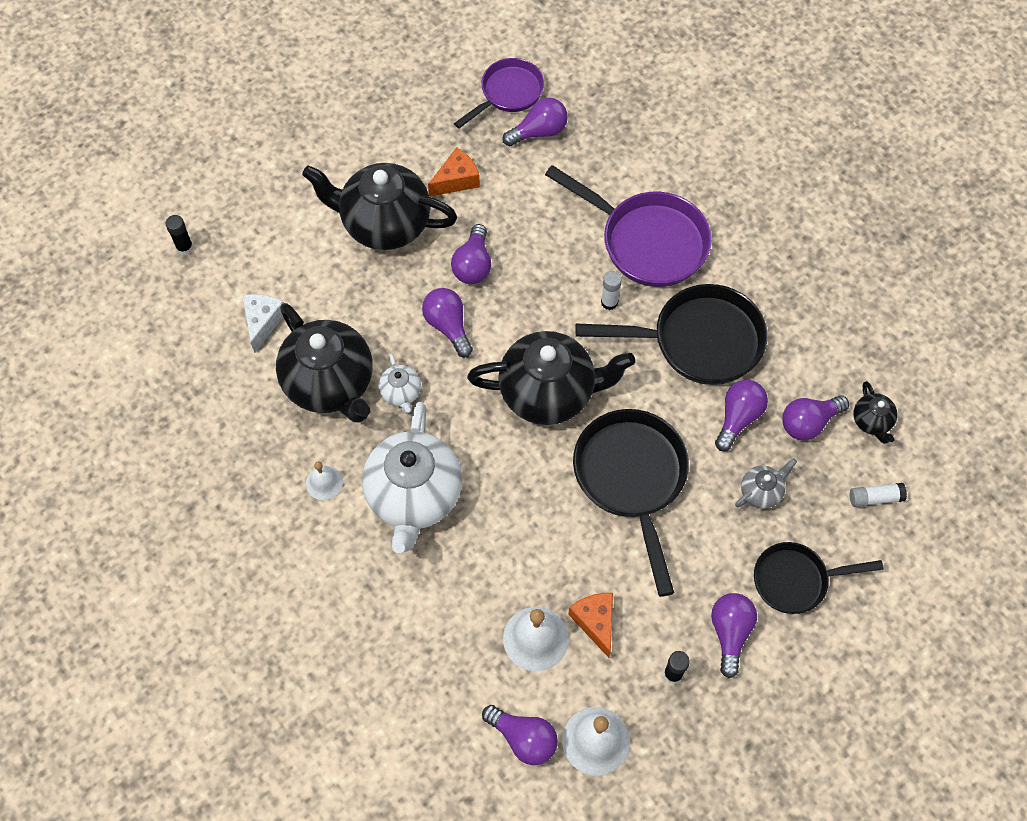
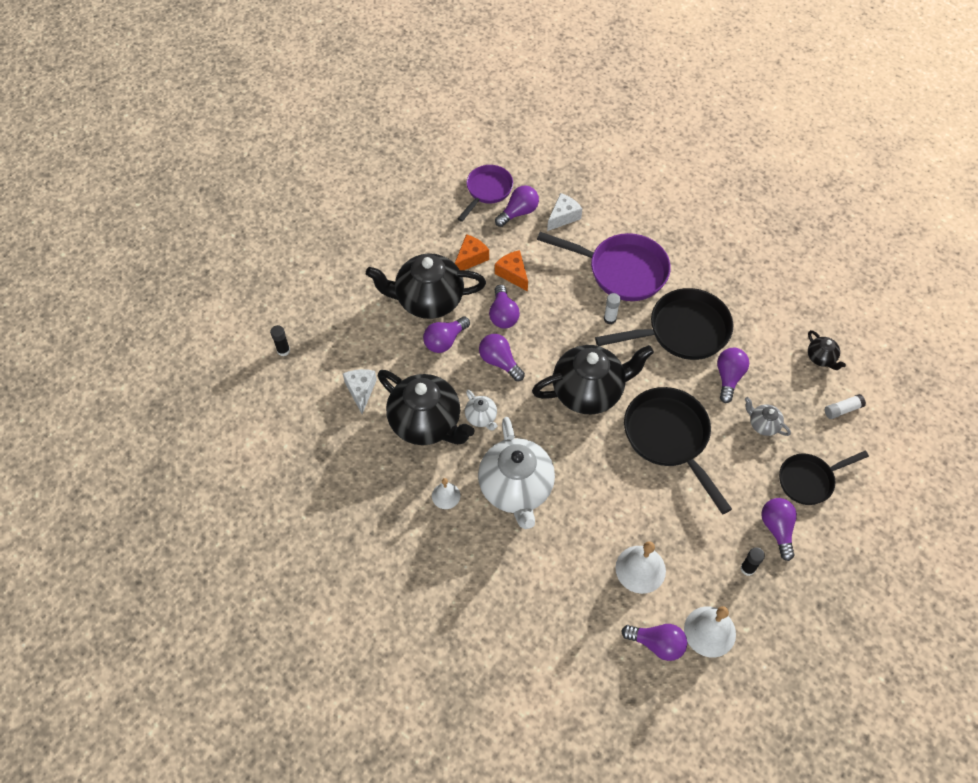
camera: 15 degrees left, 5 degrees down
orange cheese [568,593,613,658] -> orange cheese moved to [495,250,528,291]
grey teapot [735,458,797,509] -> grey teapot turned 90 degrees counterclockwise [745,397,791,436]
purple light bulb [782,395,849,440] -> purple light bulb moved to [423,316,470,353]
none -> white cheese [547,193,582,231]

